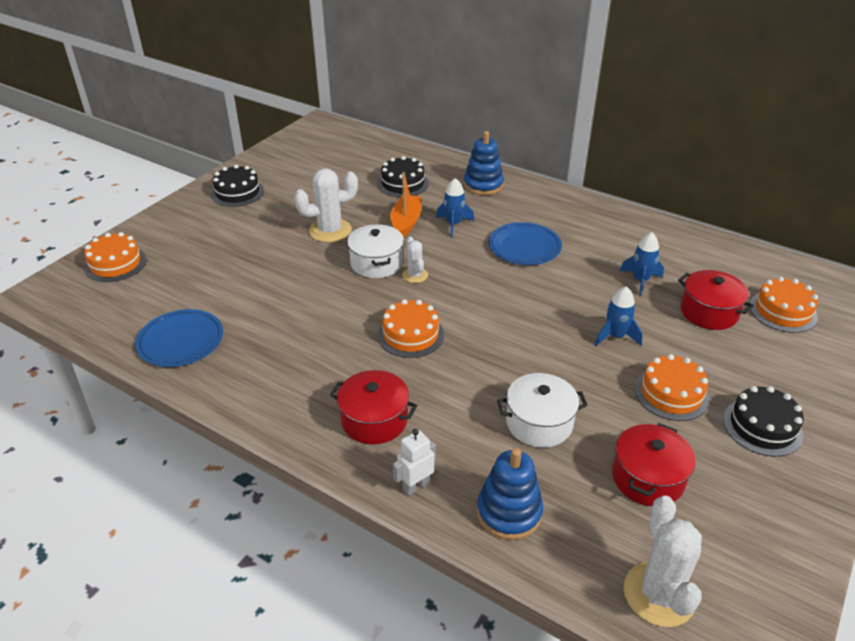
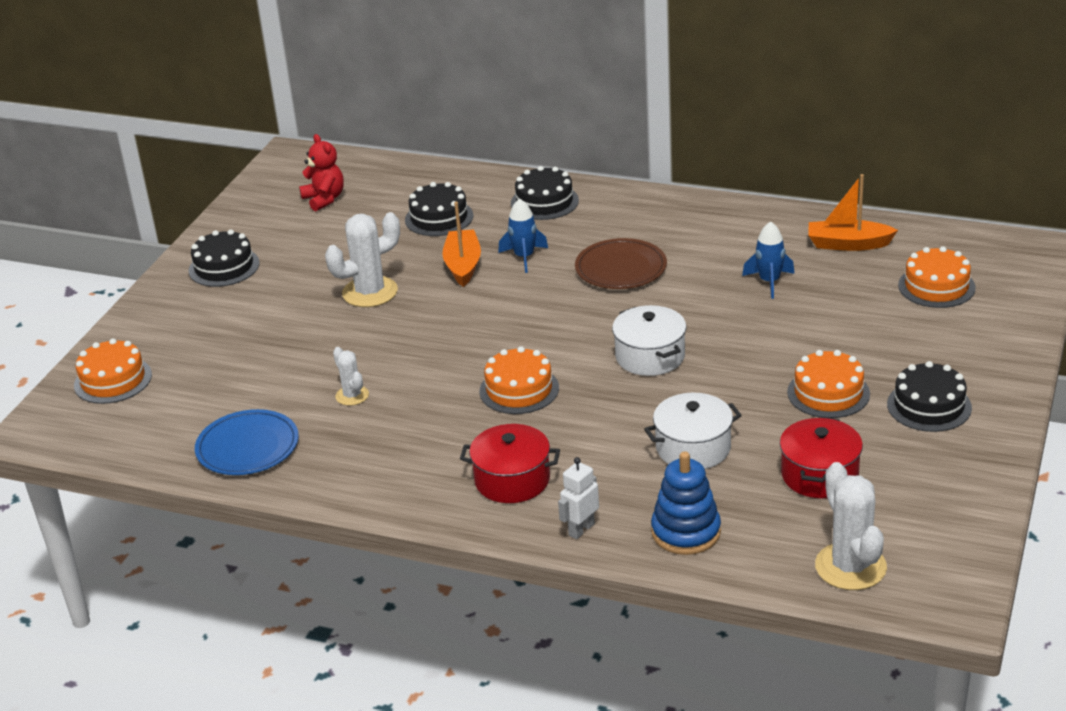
camera: 10 degrees left, 5 degrees down
white pot [347,224,404,278] -> white pot moved to [612,305,687,376]
white cactus [402,237,428,283] -> white cactus moved to [333,347,369,406]
blue stacking toy [464,131,504,195] -> black cake [511,166,579,220]
blue plate [488,222,562,265] -> brown plate [575,238,667,289]
blue rocket [595,286,643,346] -> none
red pot [678,270,754,330] -> none
none -> red teddy bear [299,134,344,211]
none -> orange boat [809,174,898,251]

